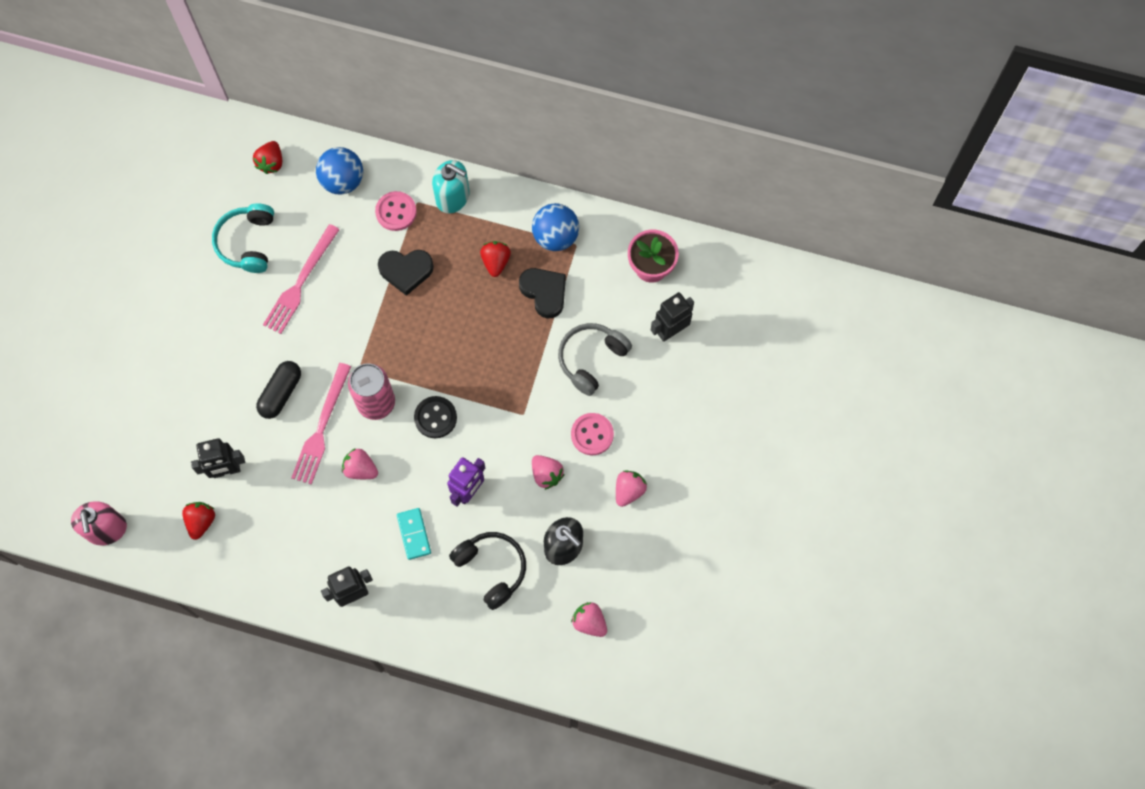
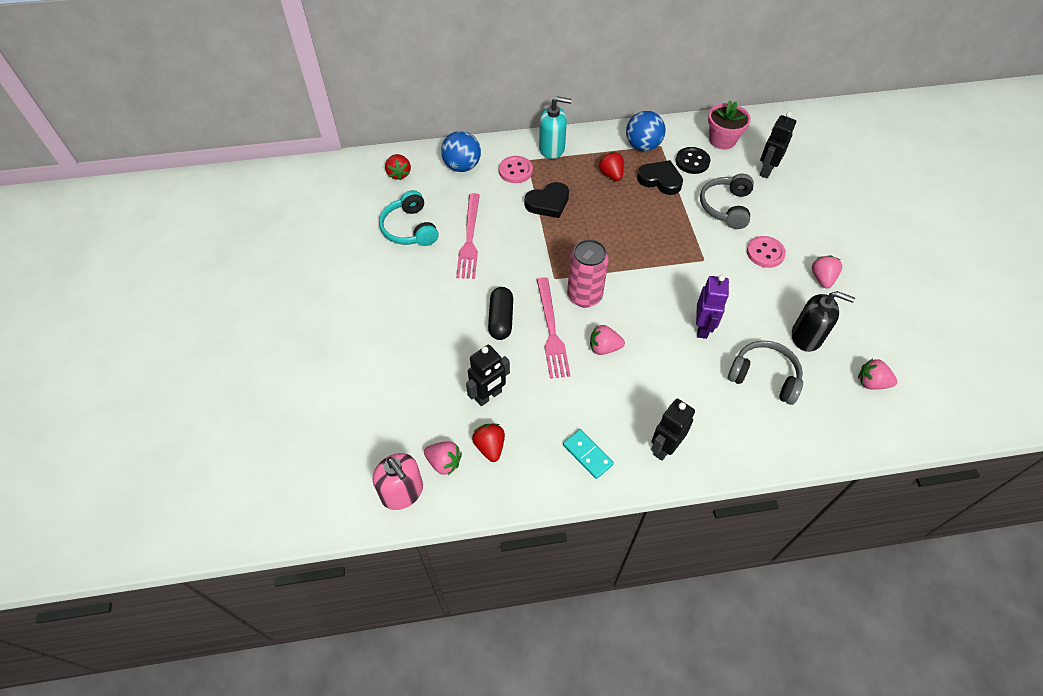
camera: 25 degrees left, 15 degrees down
turquoise domino [397,508,431,560] -> turquoise domino moved to [563,429,614,479]
black button [414,396,457,438] -> black button moved to [676,147,710,174]
black headphones [449,532,526,610] -> grey headphones [728,341,803,405]
pink strawberry [532,455,565,490] -> pink strawberry moved to [424,441,462,475]

